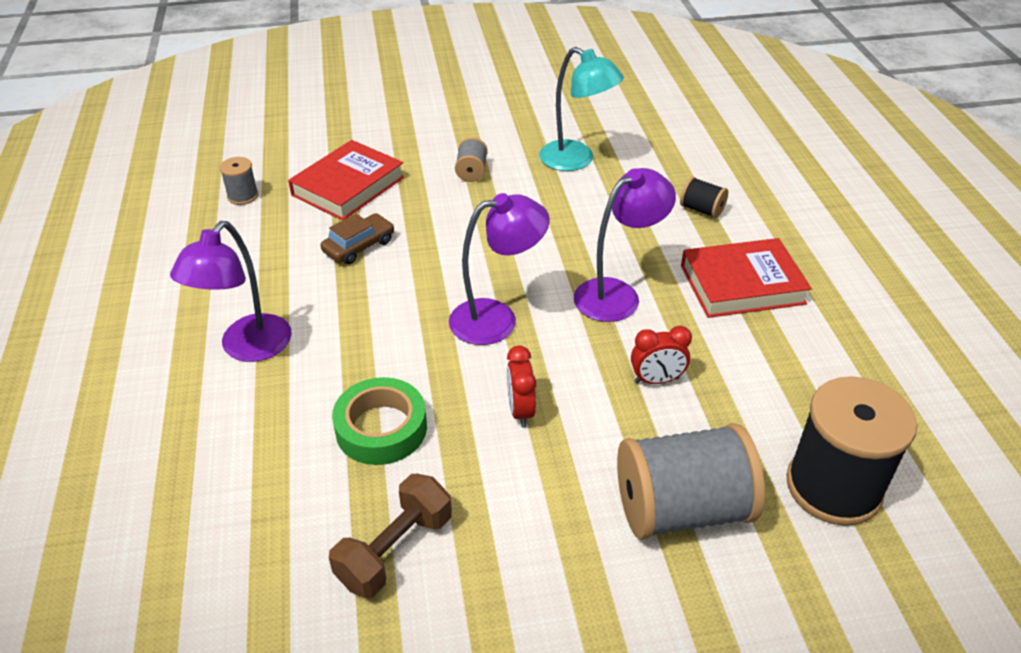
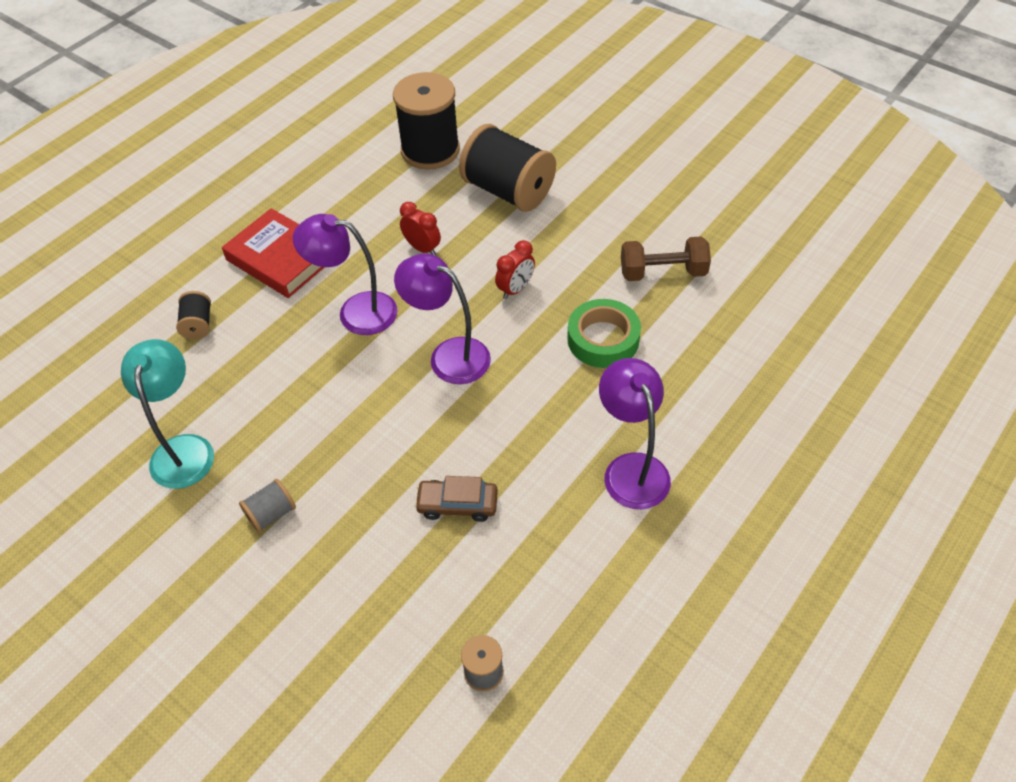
camera: 130 degrees left, 10 degrees up
purple lamp [170,221,292,362] -> purple lamp turned 90 degrees counterclockwise [599,358,671,509]
red book [288,140,405,220] -> none
grey spool [617,423,765,540] -> black spool [459,124,556,212]

